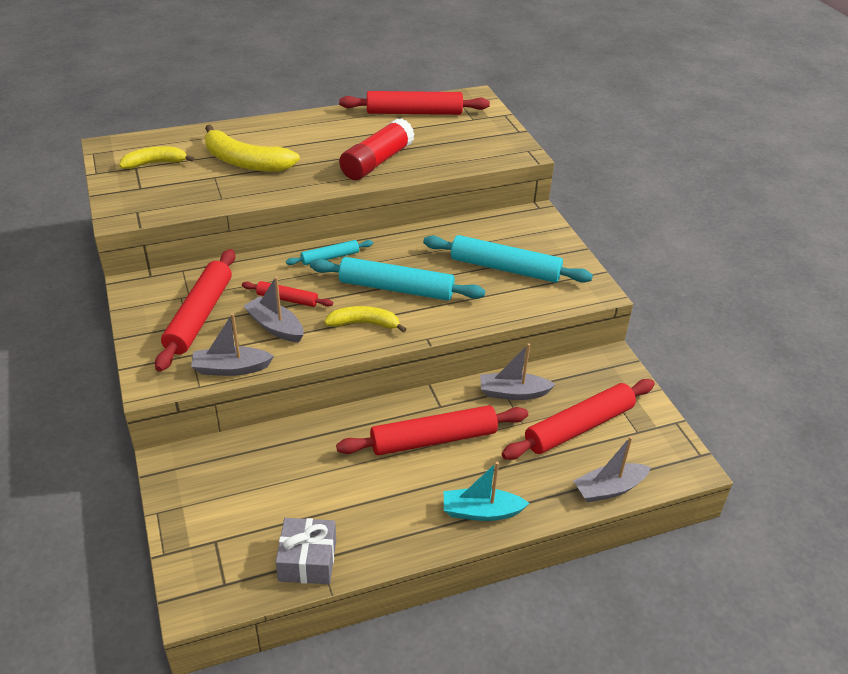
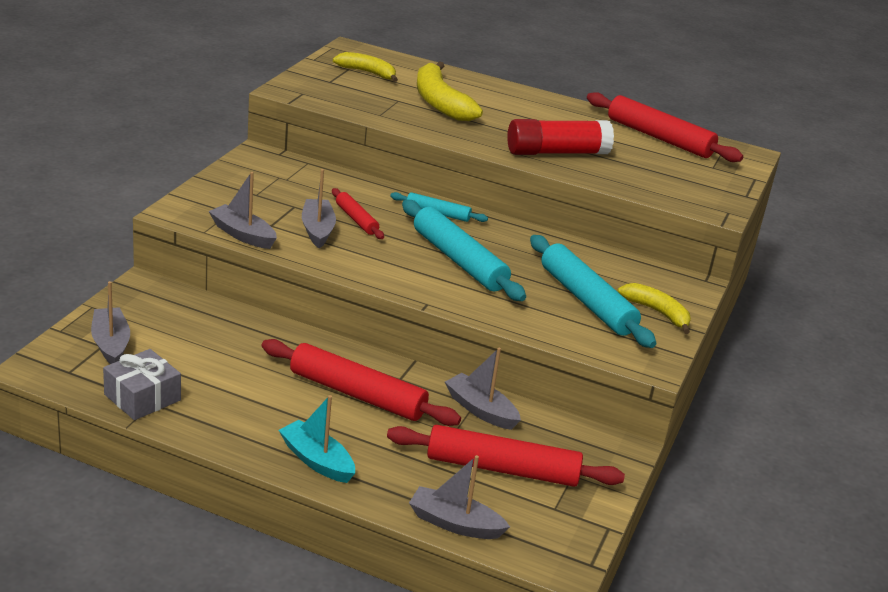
camera: 40 degrees right, 10 degrees down
red rolling pin [155,249,235,372] -> none
yellow banana [324,306,406,333] -> yellow banana moved to [618,283,691,334]
none -> grey boat [91,281,130,364]

